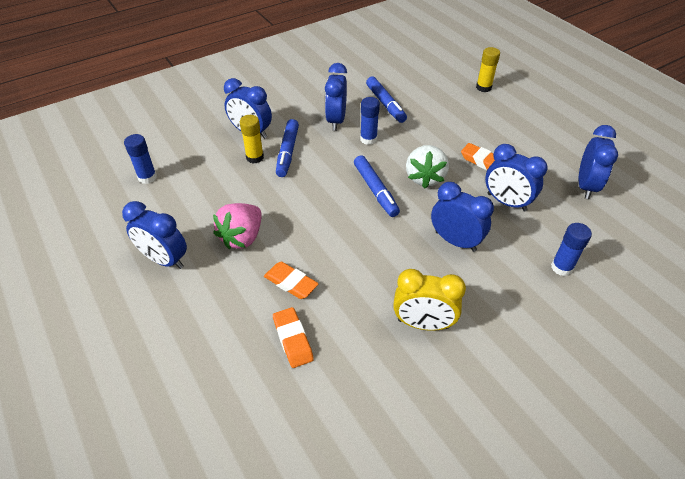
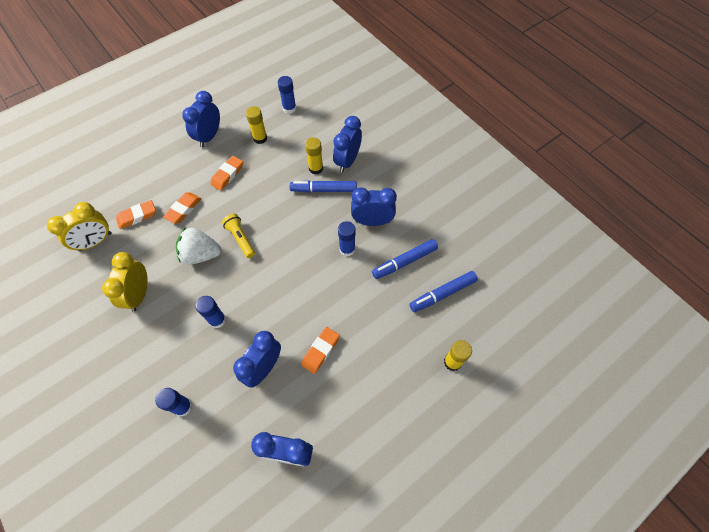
camera: 85 degrees right, 15 degrees up
pink strawberry [213,203,262,249] -> orange eraser [210,156,243,191]
blue marker [354,155,400,217] -> blue marker moved to [409,271,478,312]
white strawberry [406,145,449,188] -> white strawberry moved to [176,228,222,265]
blue clock [431,182,494,252] -> blue glue stick [195,296,226,329]
none -> yellow clock [47,202,111,251]
none -> yellow flashlight [222,214,255,258]
none -> yellow glue stick [246,106,267,144]

